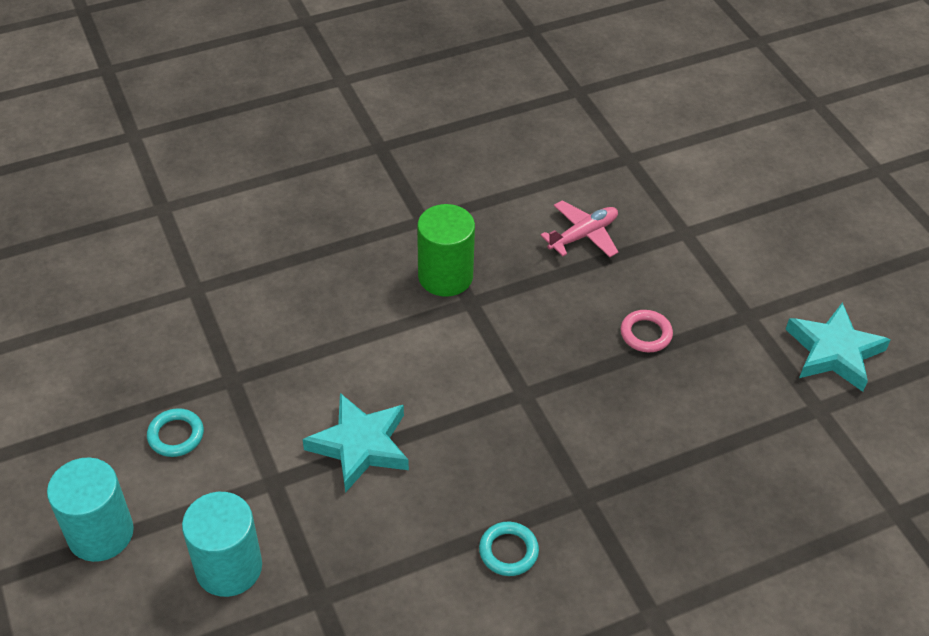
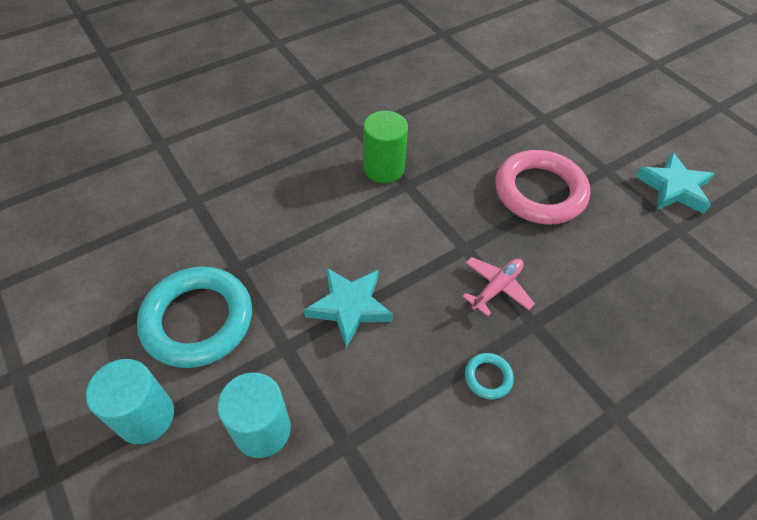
camera: 10 degrees left, 5 degrees up
turquoise ring [147,408,204,457] -> turquoise ring [137,267,252,368], size x2.39
pink plane [540,201,618,257] -> pink plane moved to [462,257,535,317]
pink ring [621,310,673,352] -> pink ring [495,150,590,224], size x2.39

